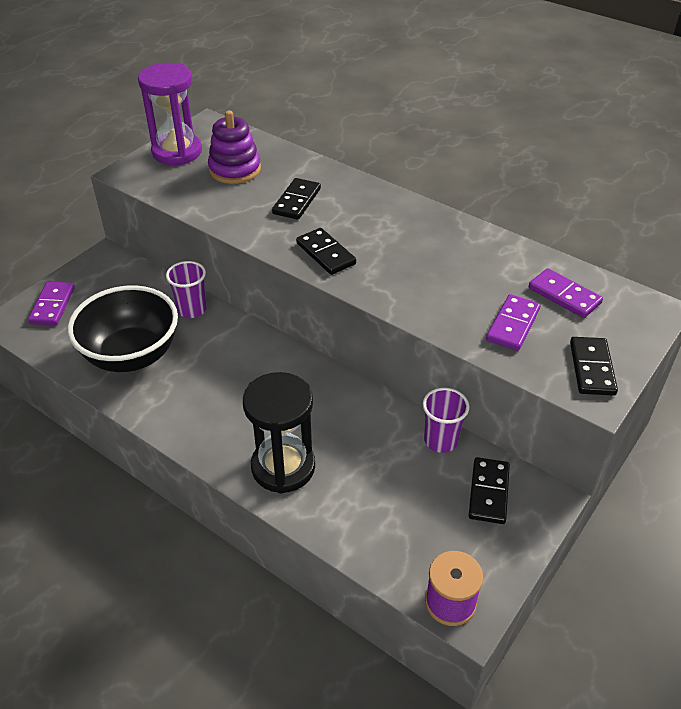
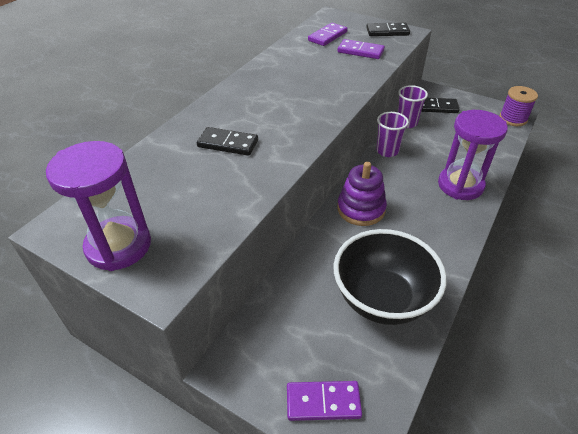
camera: 95 degrees left, 0 degrees up
purple cup [166,261,207,318] -> purple cup moved to [376,112,409,157]
purple stacking toy [208,110,261,184] -> purple stacking toy moved to [337,162,387,226]
black hourglass [243,372,315,494] -> purple hourglass [438,110,508,200]
black domino [296,228,356,275] -> none

